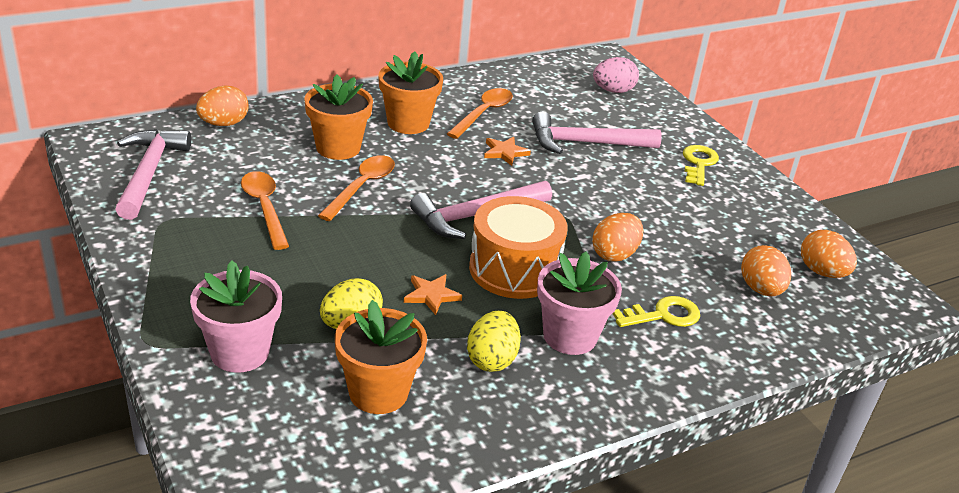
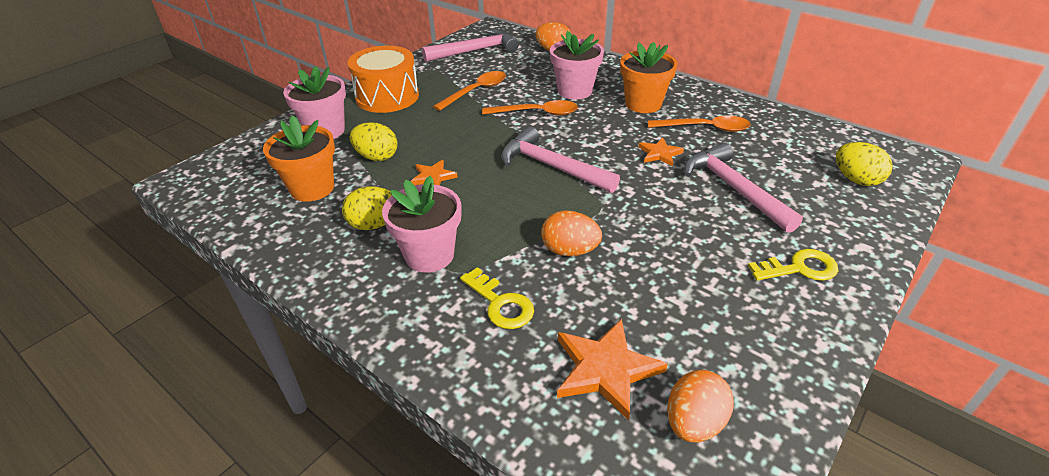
camera: 70 degrees right, 5 degrees up
orange flower pot [304,74,373,160] -> pink flower pot [550,31,604,100]
orange drum [469,196,567,299] -> orange drum moved to [347,46,419,113]
pink egg [593,57,639,93] -> yellow egg [836,142,893,186]
orange egg [741,245,791,296] -> orange star [557,319,668,421]

